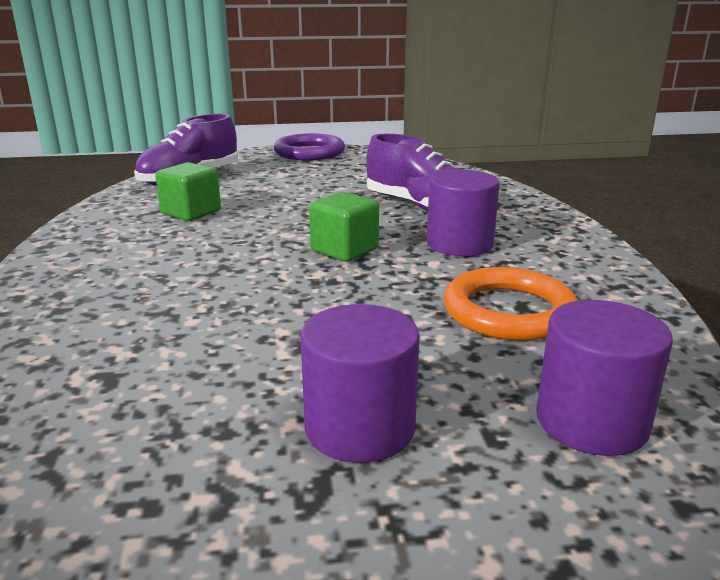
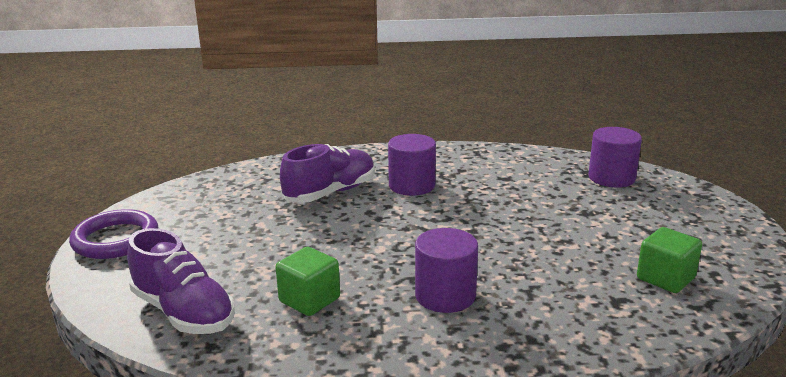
camera: 85 degrees left, 0 degrees up
purple cylinder [301,304,420,463] -> purple cylinder moved to [415,228,478,313]
green cube [309,192,379,262] -> green cube moved to [637,227,702,293]
orange ring [443,267,578,341] -> none

